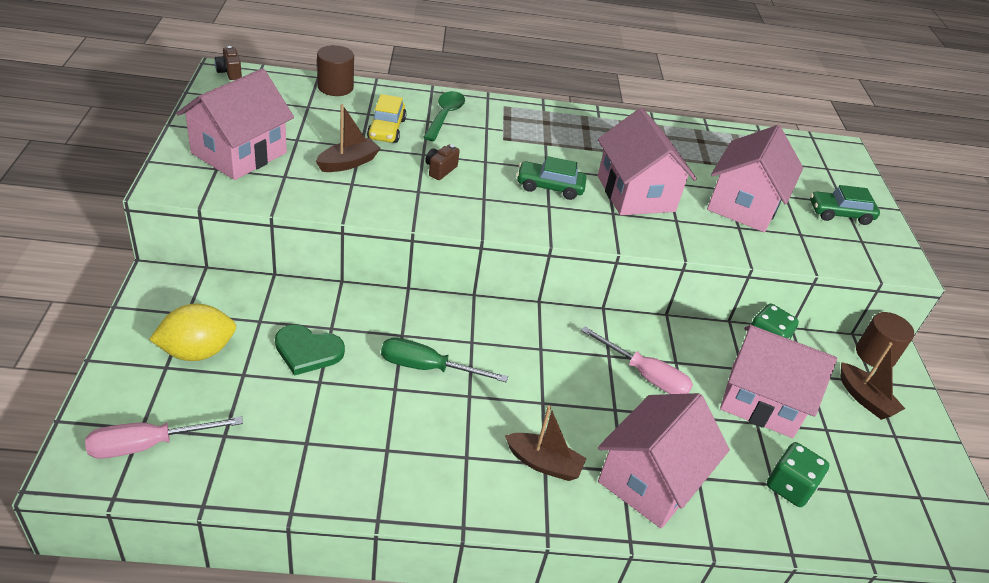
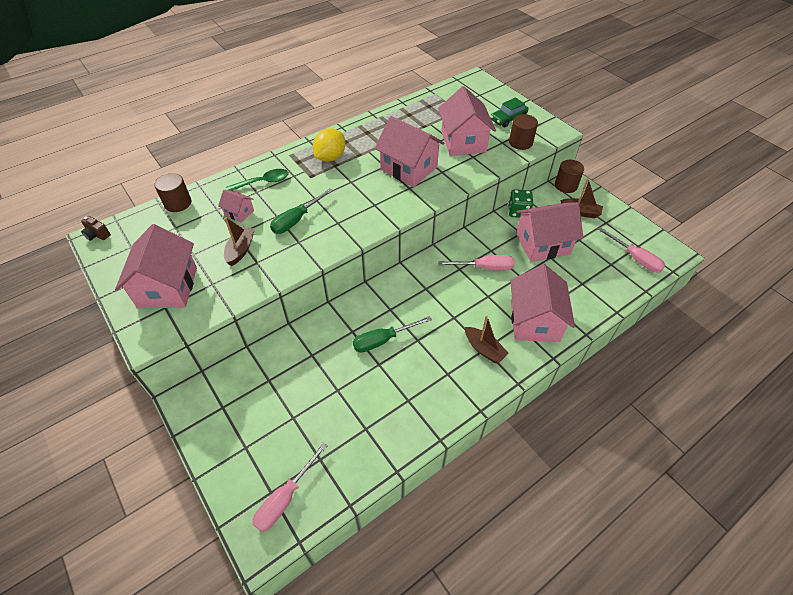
camera: 30 degrees left, 10 degrees up
yellow lemon [149,304,236,361] -> yellow lemon moved to [313,128,346,162]
green heart [275,325,345,376] -> none
yellow car [367,94,407,143] -> pink house [218,190,254,223]
green spoon [423,91,465,141] -> green spoon turned 90 degrees clockwise [226,169,289,191]
brown camera [425,144,460,180] -> green screwdriver [270,188,333,234]
brown boat [505,405,587,481] -> brown boat turned 60 degrees clockwise [465,316,509,363]
green car [517,156,587,200] -> none
green dice [767,442,829,507] -> none
none -> brown cylinder [509,114,538,150]
none -> pink screwdriver [598,227,665,273]

